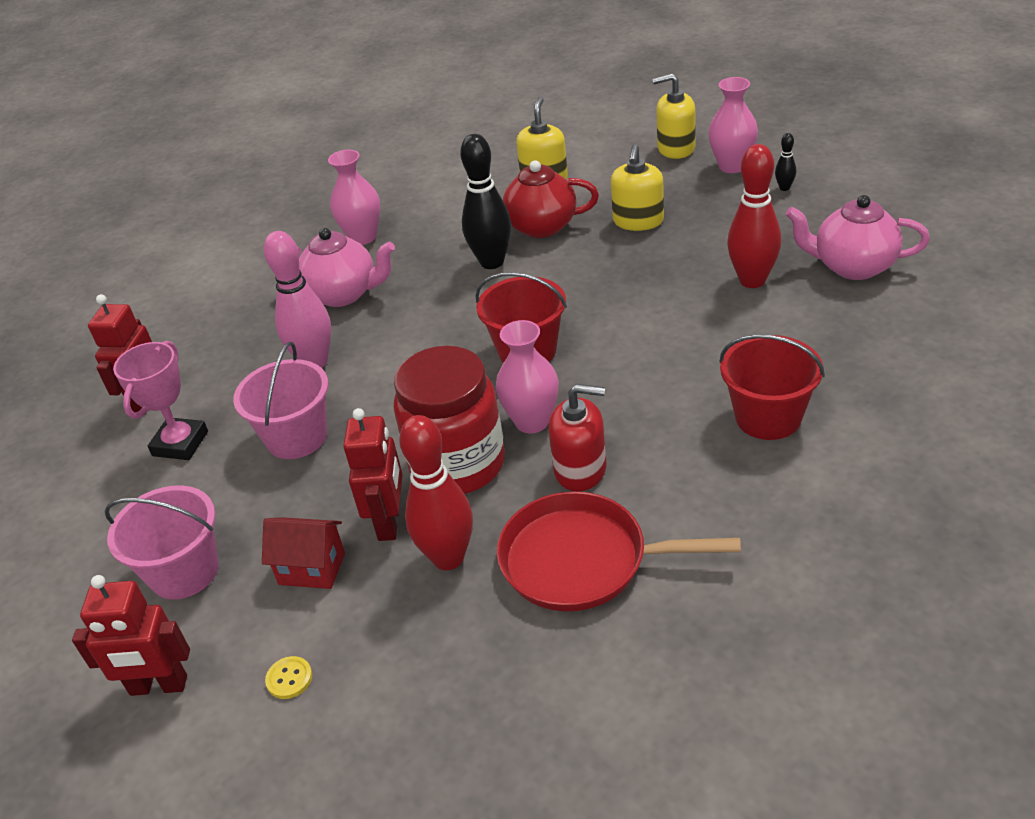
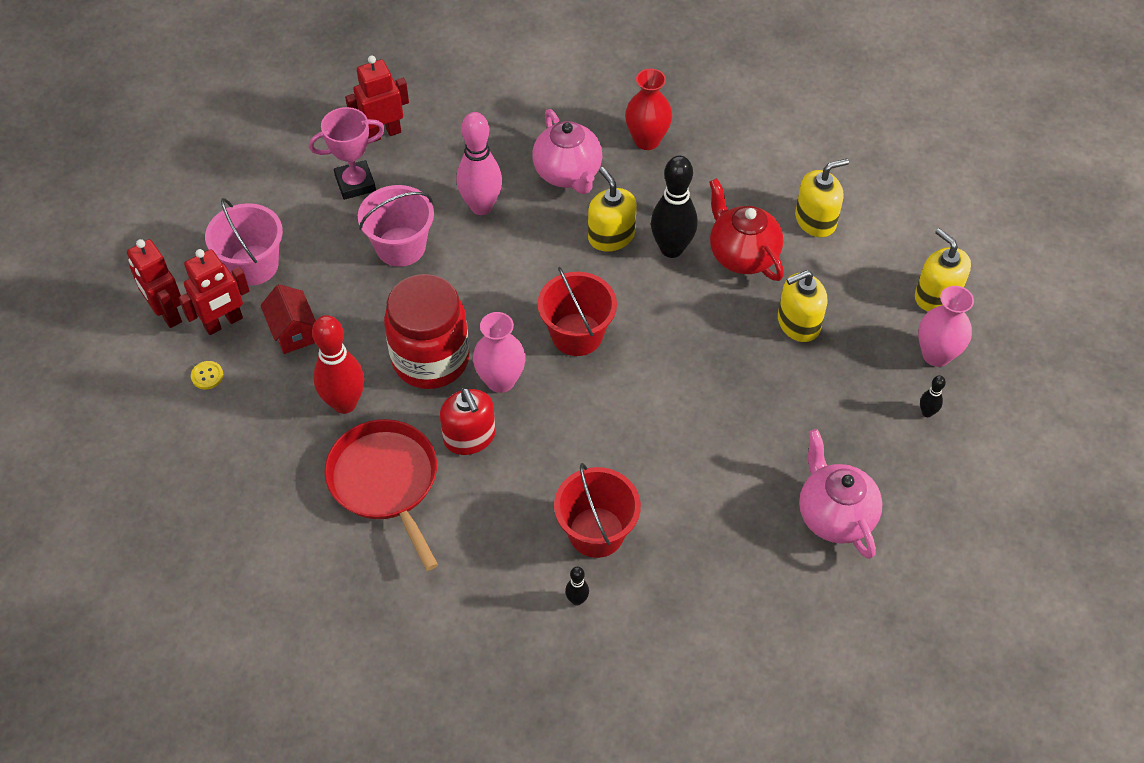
camera: 50 degrees right, 15 degrees up
pink vase [328,150,380,245] -> red vase [625,69,672,150]
red robot [343,408,403,541] -> red robot moved to [179,249,250,335]
red bowling pin [727,144,781,288] -> none
none -> black bowling pin [565,567,589,605]
none -> yellow soap dispenser [588,167,637,252]

